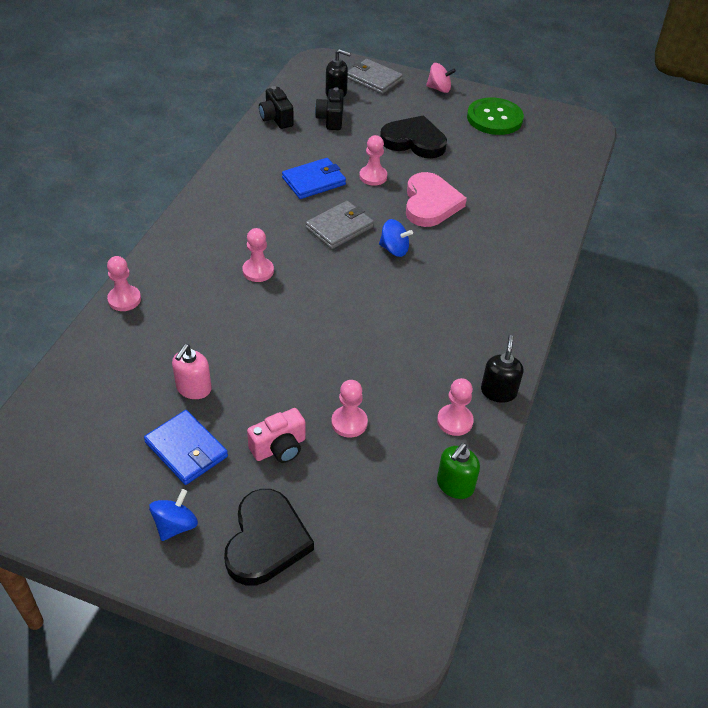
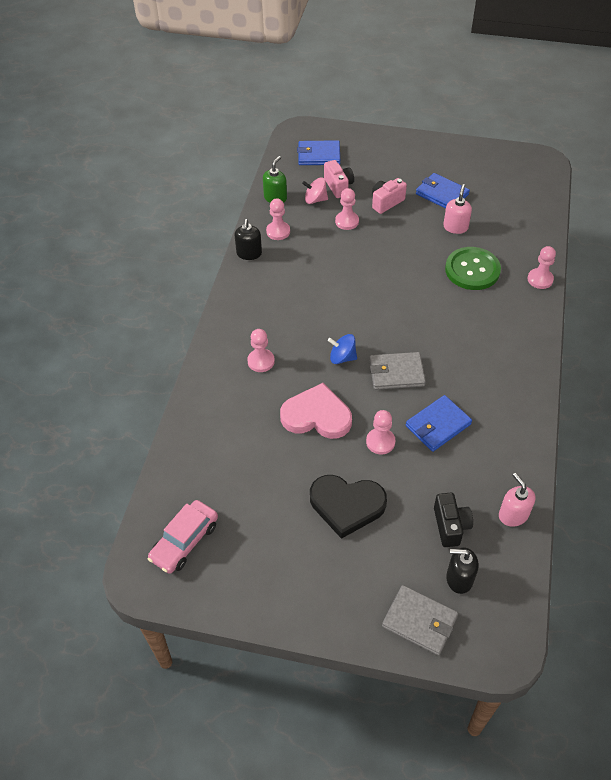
camera: 175 degrees right, 5 degrees up
blue spinning top [149,489,198,541] -> none
black heart [224,489,314,586] -> none
pink pawn [242,228,274,282] -> pink pawn moved to [247,329,275,372]
black camera [259,86,294,129] -> pink soap dispenser [499,473,536,527]
grey wallet [306,201,374,249] -> grey wallet turned 45 degrees clockwise [369,352,426,390]
pink heart [406,172,467,227] -> pink heart turned 105 degrees clockwise [280,383,352,439]
pink spinning top [426,63,456,93] -> pink spinning top moved to [302,177,328,204]
green button [467,97,524,135] -> green button moved to [445,247,501,290]
none -> pink car [148,500,218,574]
none -> blue wallet [297,140,340,165]
none -> pink camera [324,160,354,198]

